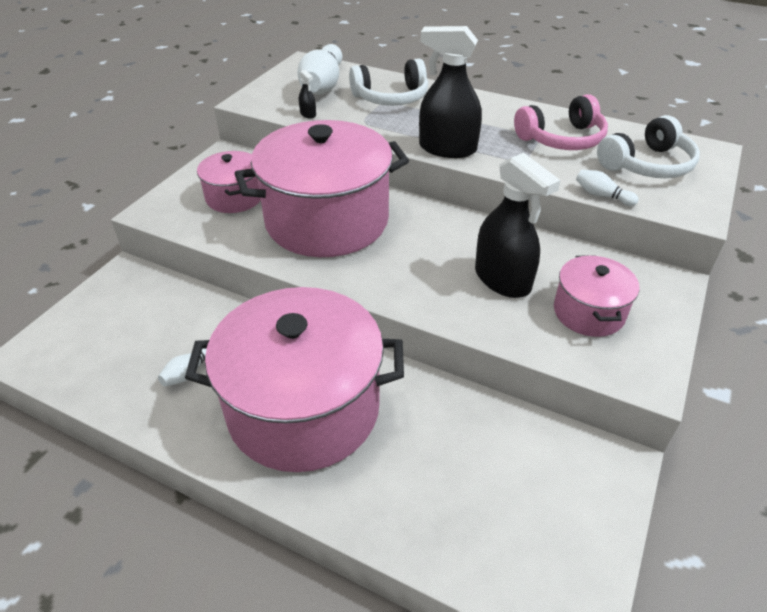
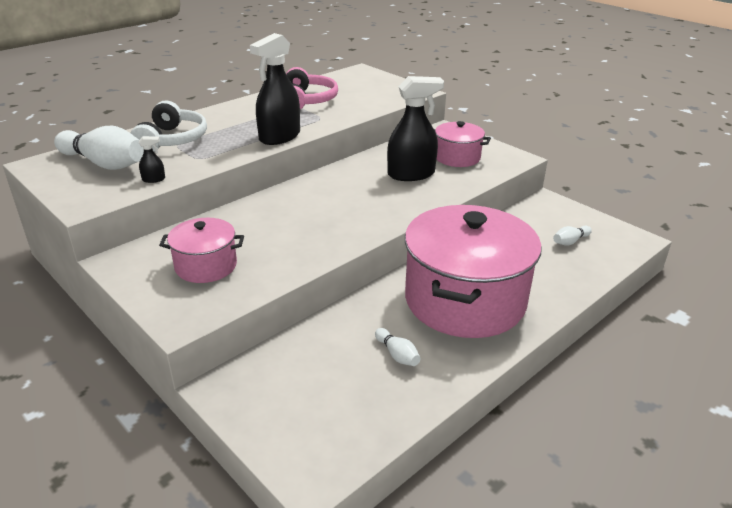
camera: 70 degrees left, 10 degrees down
pink pot [234,120,409,257] -> none
white bowling pin [576,170,639,206] -> white bowling pin moved to [553,226,592,245]
white headphones [597,115,700,178] -> none

